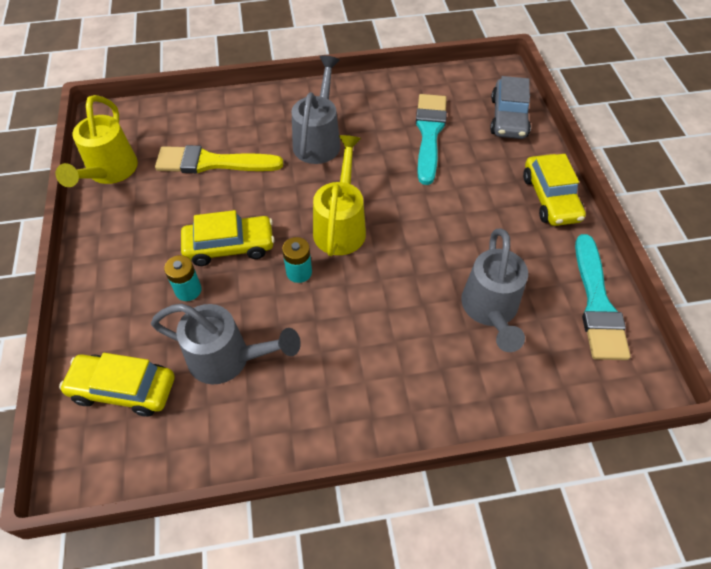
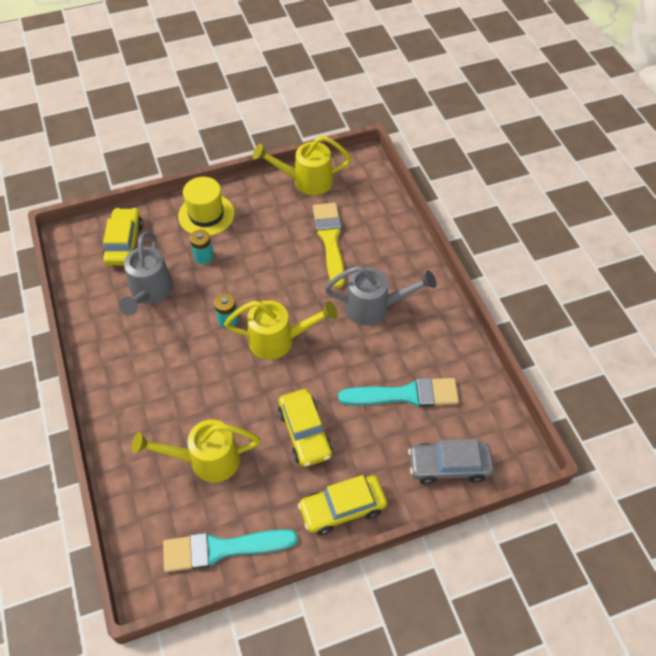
camera: 80 degrees right, 0 degrees up
yellow car [181,210,275,266] -> yellow car moved to [278,389,333,467]
grey watering can [461,228,528,352] -> yellow watering can [132,420,261,483]
none -> yellow hat [178,177,235,236]

